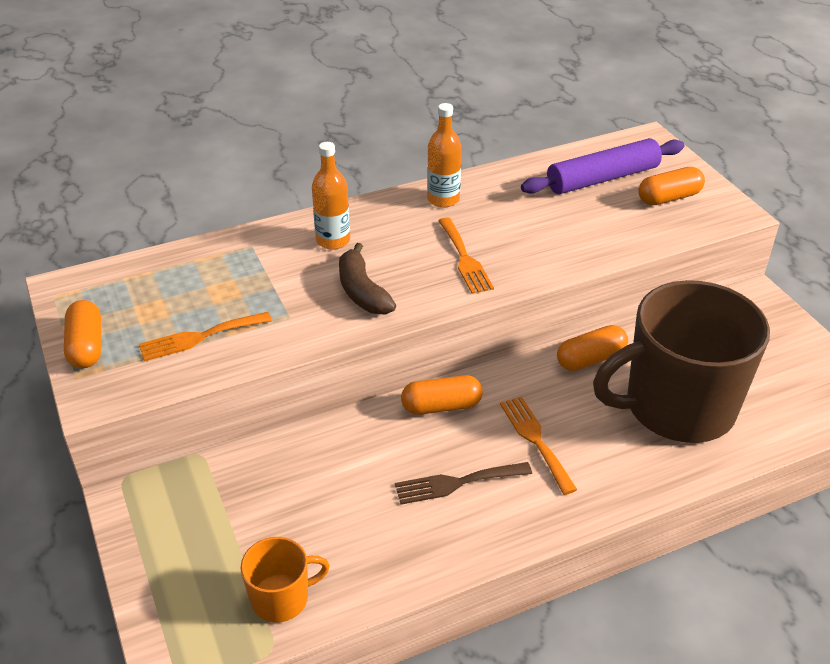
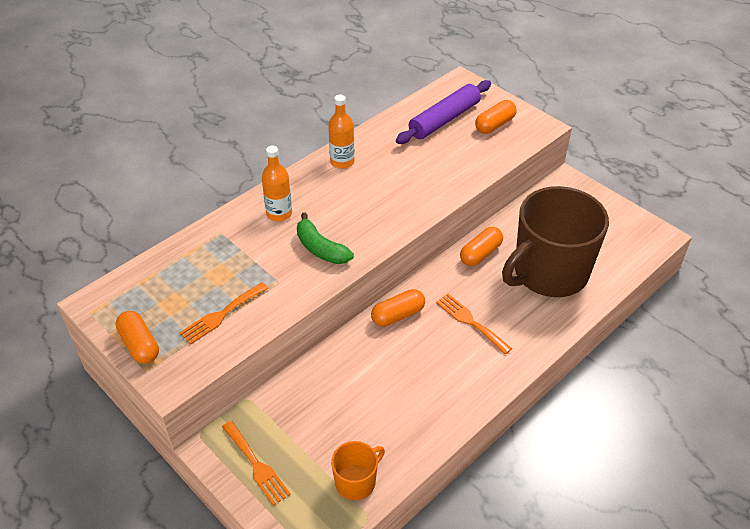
camera: 20 degrees left, 5 degrees up
brown banana [339,243,396,315] -> green banana [297,213,354,264]
brown fork [395,462,532,505] -> none
orange fork [438,217,494,294] -> orange fork moved to [222,421,291,506]

